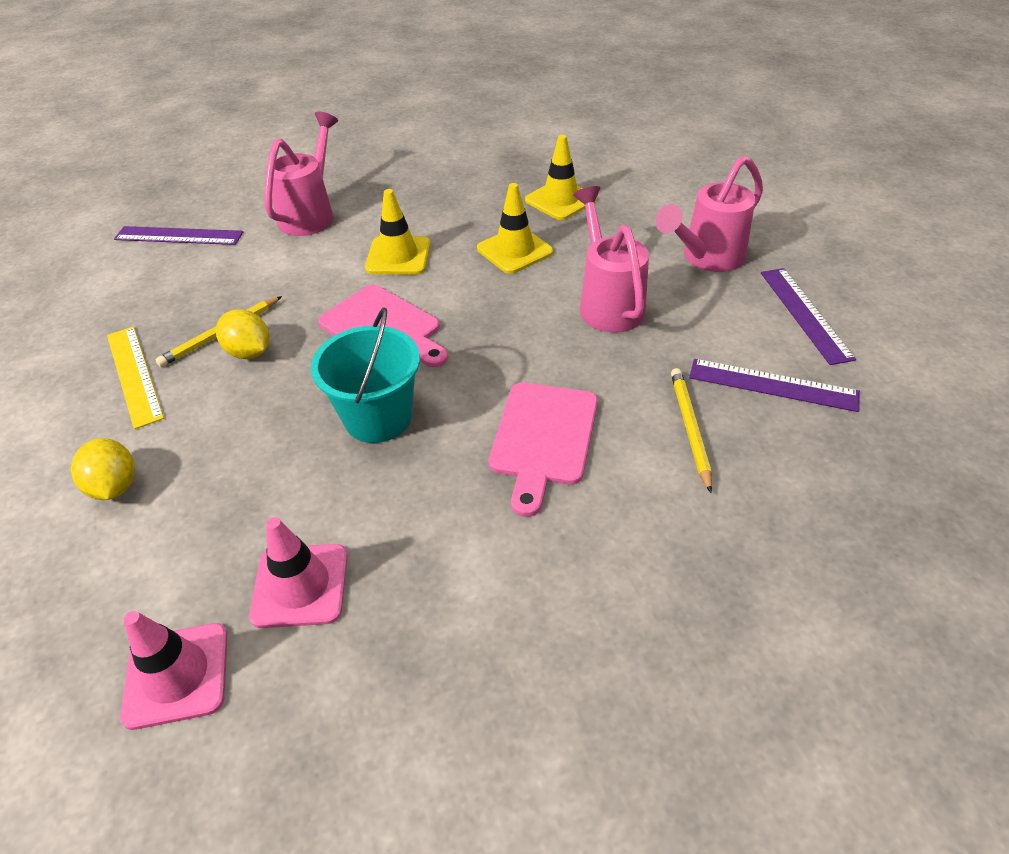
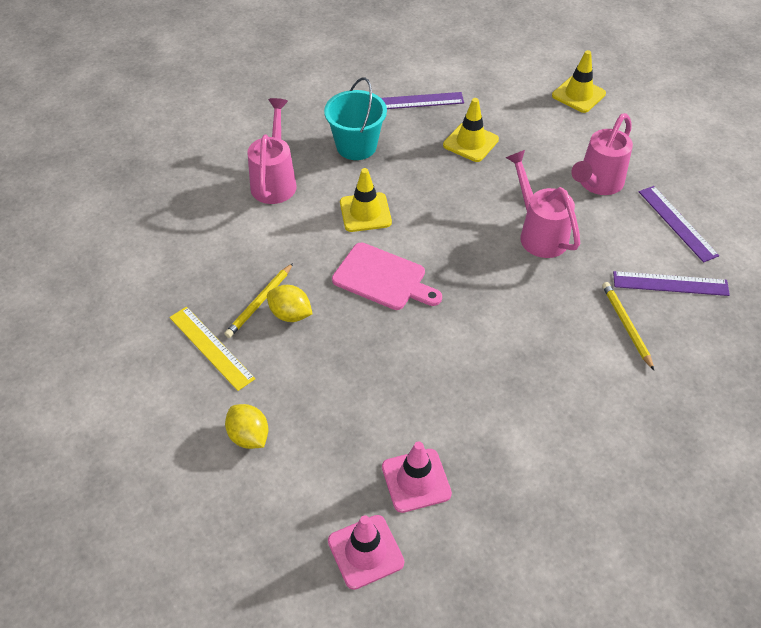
camera: 15 degrees left, 5 degrees up
purple ruler [114,226,243,245] -> purple ruler moved to [381,92,464,109]
turquoise bucket [311,307,420,443] -> turquoise bucket moved to [324,77,387,160]
yellow traffic cone [477,183,553,274] -> yellow traffic cone moved to [552,50,606,113]
pink cutting board [489,382,598,517] -> none

